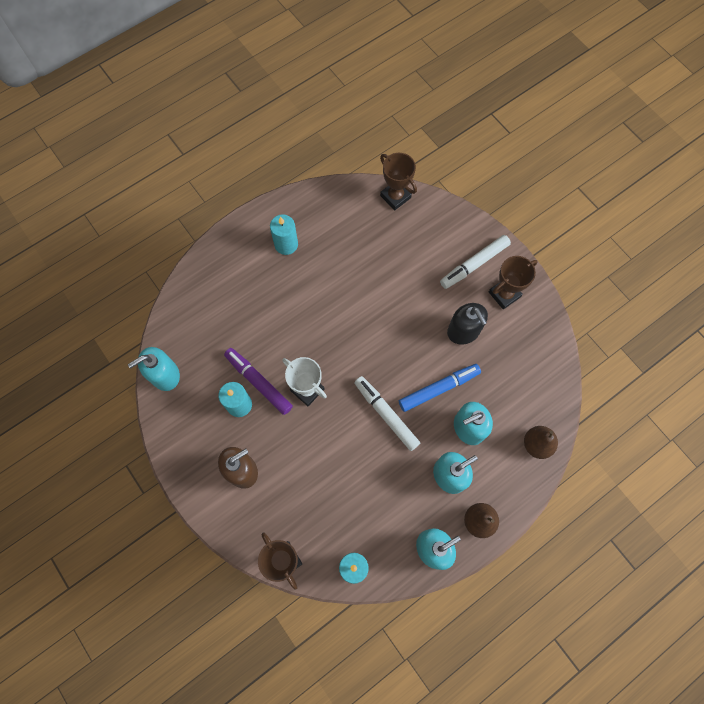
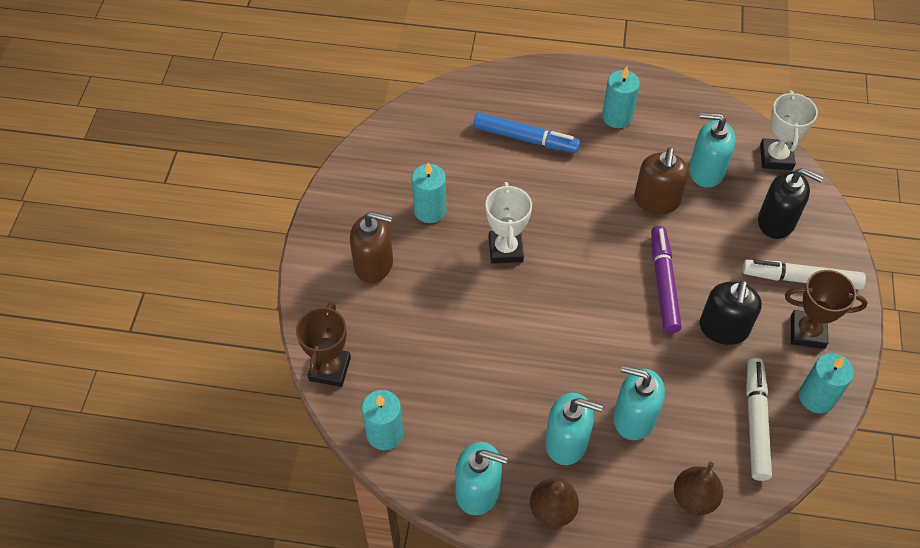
camera: 45 degrees right, 15 degrees down
turquoise soap dispenser [128,347,180,391] -> turquoise soap dispenser moved to [689,112,736,188]
purple marker [224,348,293,415] -> purple marker moved to [651,226,682,333]
white marker [354,376,420,451] -> white marker moved to [746,358,772,481]
brown trophy [380,153,417,210] -> white trophy [760,91,818,170]
blue marker [399,364,481,412] -> blue marker moved to [473,113,581,153]
none -> brown soap dispenser [634,147,689,214]
none -> black soap dispenser [758,168,823,239]
none -> turquoise candle [799,353,854,413]

